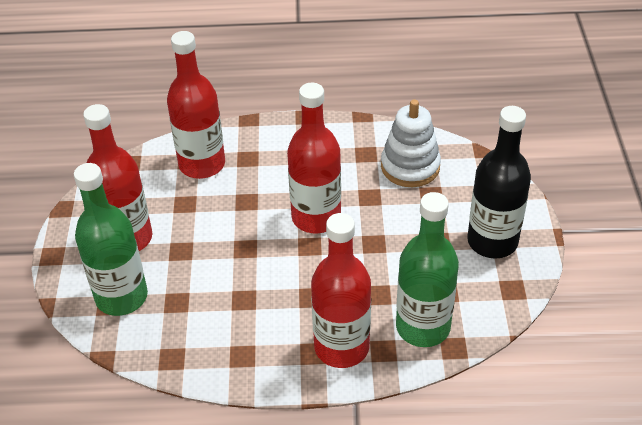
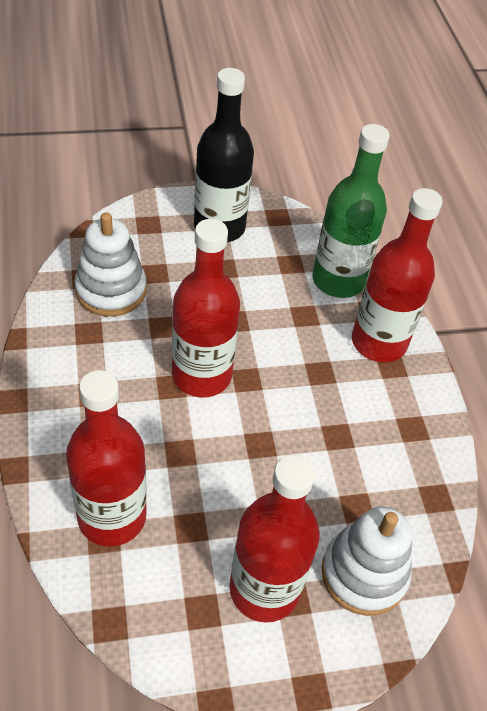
camera: 105 degrees left, 5 degrees up
green bottle [74,163,148,316] -> white stacking toy [321,506,412,616]

